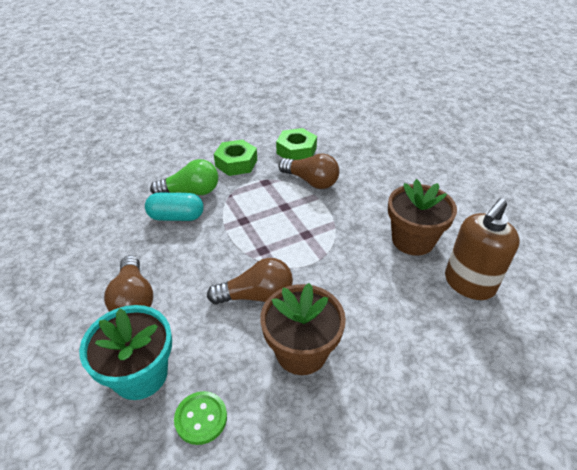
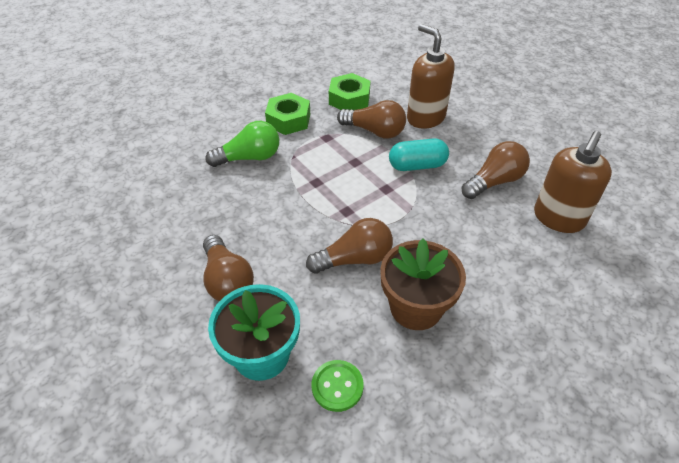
camera: 10 degrees left, 5 degrees up
turquoise capsule [145,193,204,221] -> turquoise capsule moved to [389,138,449,171]
brown flower pot [388,179,457,256] -> brown light bulb [461,141,530,199]
none -> brown soap dispenser [407,24,455,129]

